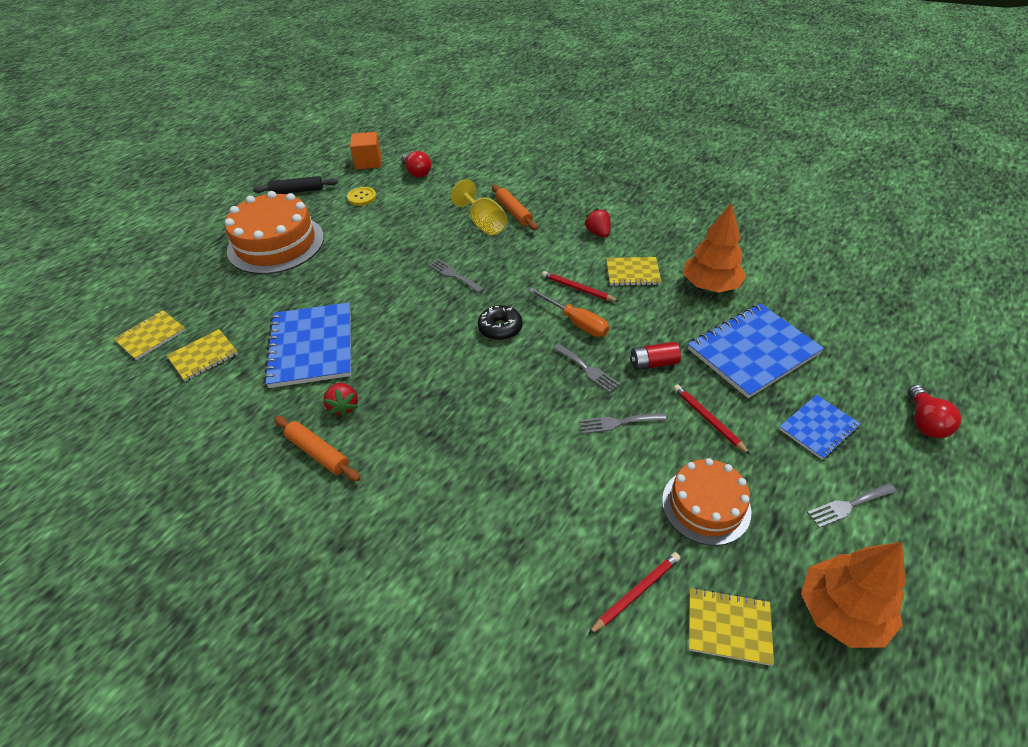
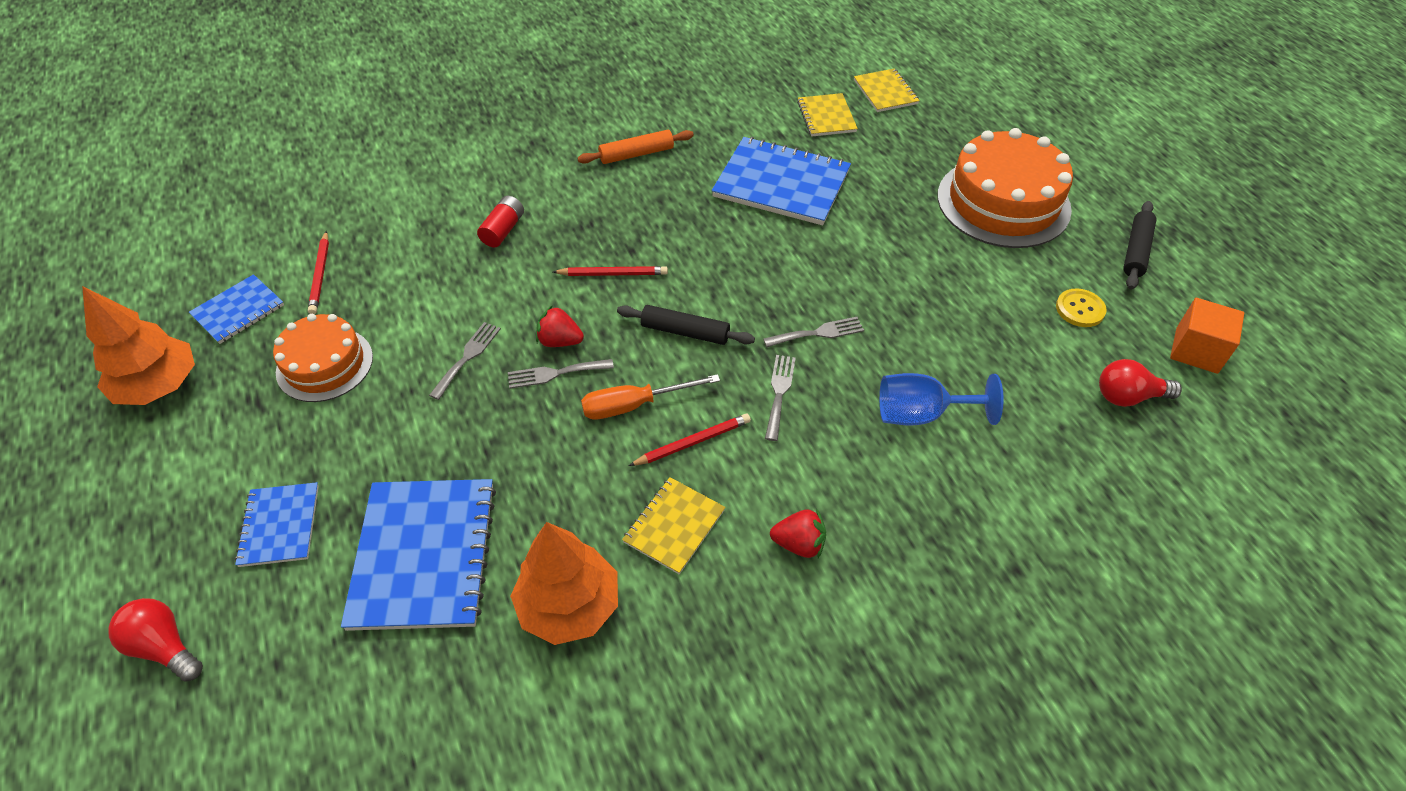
camera: 120 degrees right, 5 degrees up
red strawberry [324,383,358,417] -> red strawberry moved to [536,305,584,347]
yellow goblet [451,179,507,235] -> blue goblet [879,373,1004,425]
black donut [478,305,523,340] -> black rolling pin [617,305,755,345]
orange rolling pin [492,185,537,230] -> none
red battery [630,342,681,370] -> red battery moved to [477,196,524,247]
red pencil [673,384,751,455] -> red pencil moved to [553,266,668,276]
yellow notebook [689,588,774,666] -> blue notebook [189,274,284,344]
grey fork [807,483,897,528] -> grey fork moved to [765,355,796,441]

